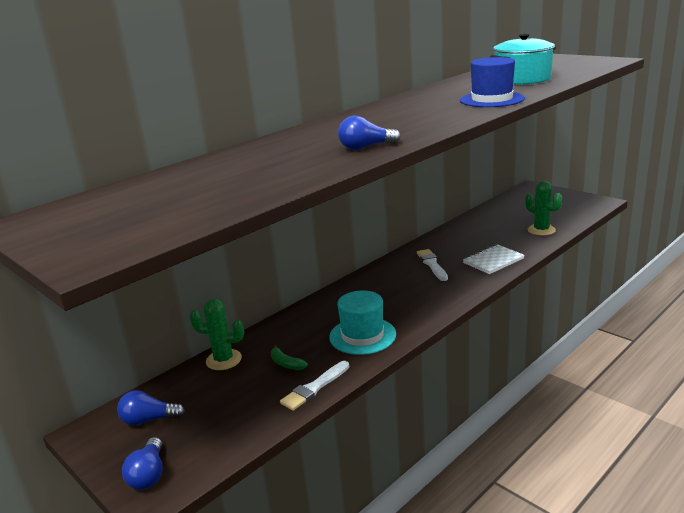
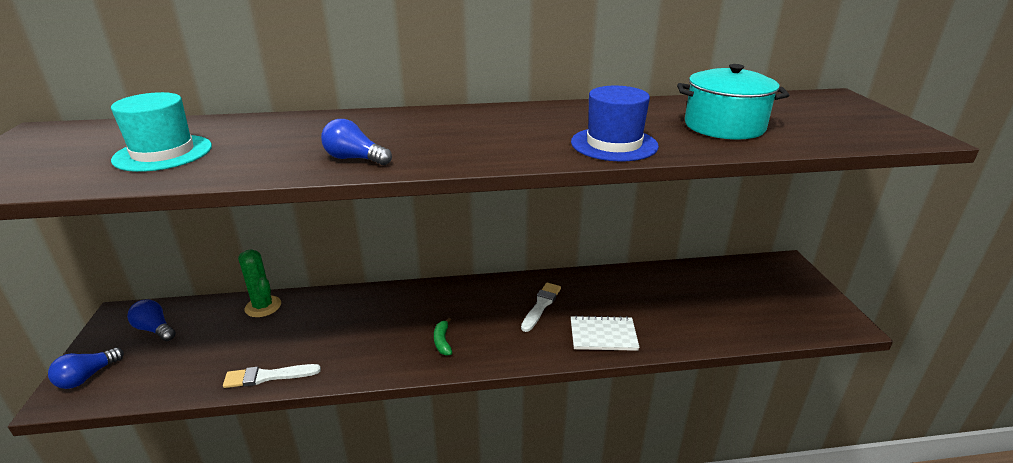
camera: 35 degrees right, 5 degrees up
green banana [271,345,308,370] -> green banana moved to [434,318,452,356]
turquoise hat [329,291,396,355] -> turquoise hat moved to [111,92,212,172]
green cactus [525,181,562,236] -> none

